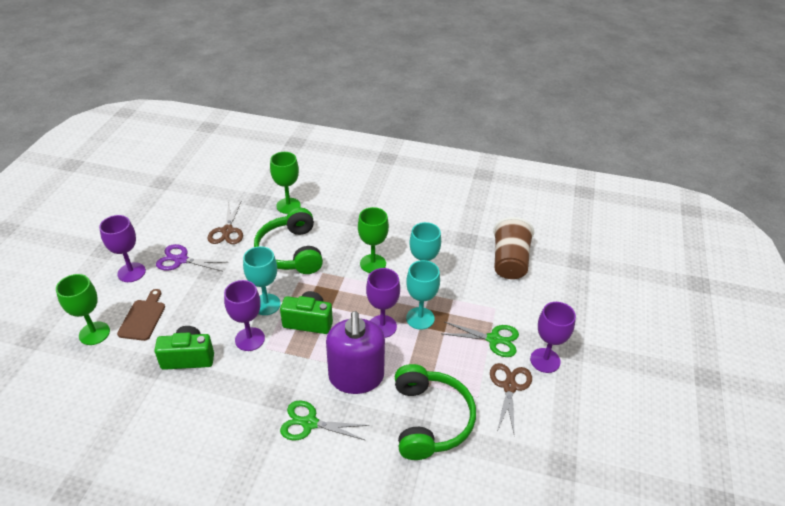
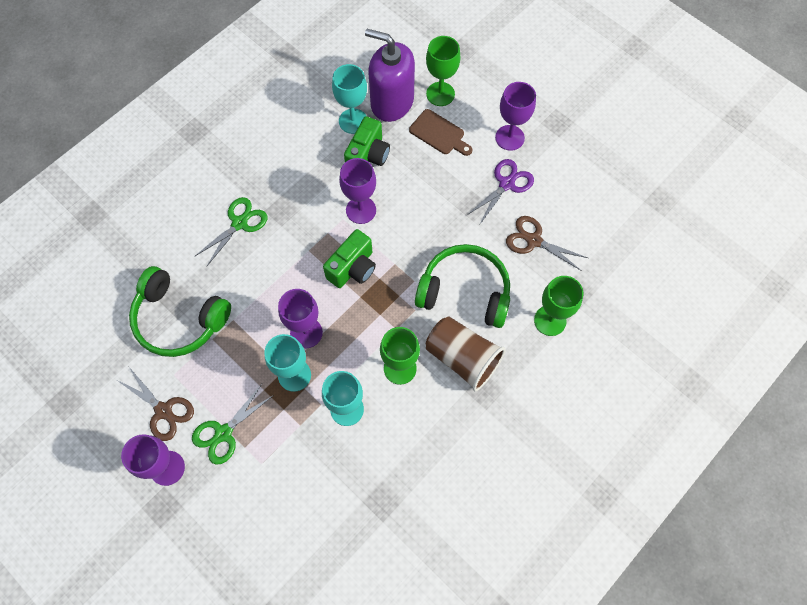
camera: 120 degrees right, 25 degrees up
turquoise goblet [243,246,281,315] -> turquoise goblet moved to [332,64,367,134]
purple soap dispenser [326,311,385,394] -> purple soap dispenser moved to [365,29,415,122]
brown cup [493,217,534,279] -> brown cup moved to [426,316,506,391]

